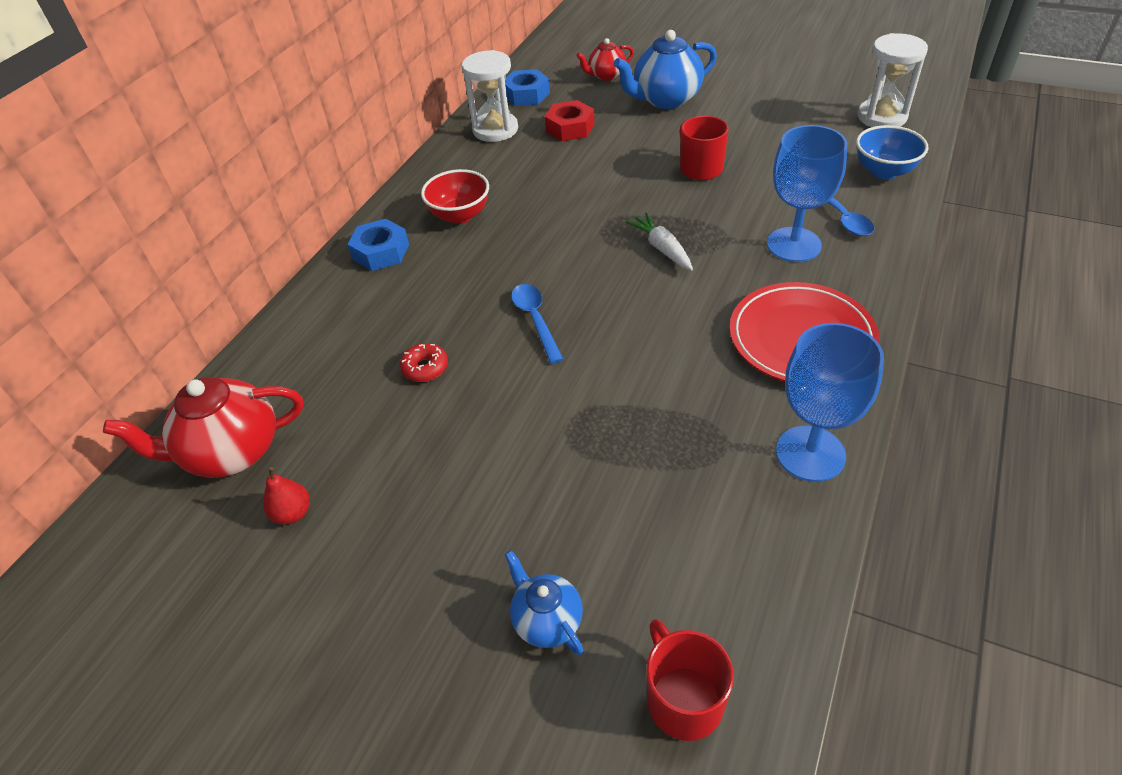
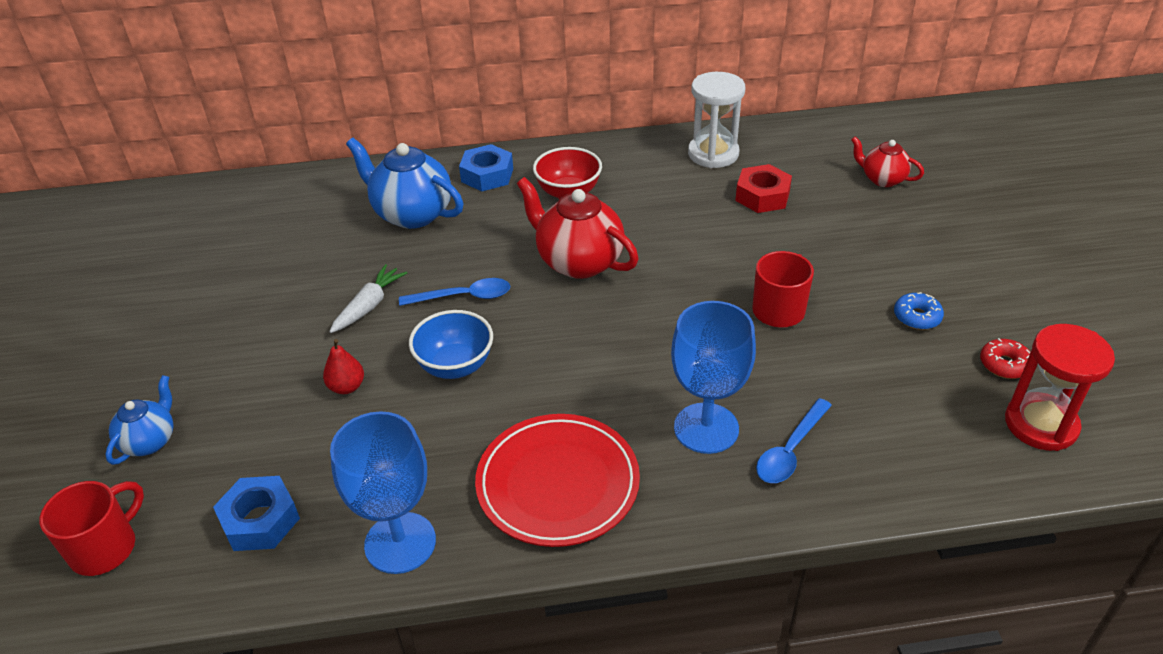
camera: 55 degrees right, 5 degrees down
red teapot [103,377,303,478] -> red teapot moved to [517,177,638,279]
red pear [263,467,310,524] -> red pear moved to [323,339,364,394]
red donut [400,343,448,382] -> red donut moved to [980,338,1030,379]
blue nut [505,69,550,106] -> blue nut moved to [213,476,300,551]
blue spoon [511,284,563,364] -> blue spoon turned 45 degrees clockwise [399,278,510,306]
blue teapot [614,30,717,109] -> blue teapot moved to [346,138,463,229]
white carrot [626,212,693,270] -> white carrot moved to [329,264,407,333]
blue bowl [856,125,929,179] -> blue bowl moved to [409,310,493,379]
white hourglass [857,33,928,127] -> red hourglass [1005,324,1115,451]
none -> blue donut [894,292,944,330]

